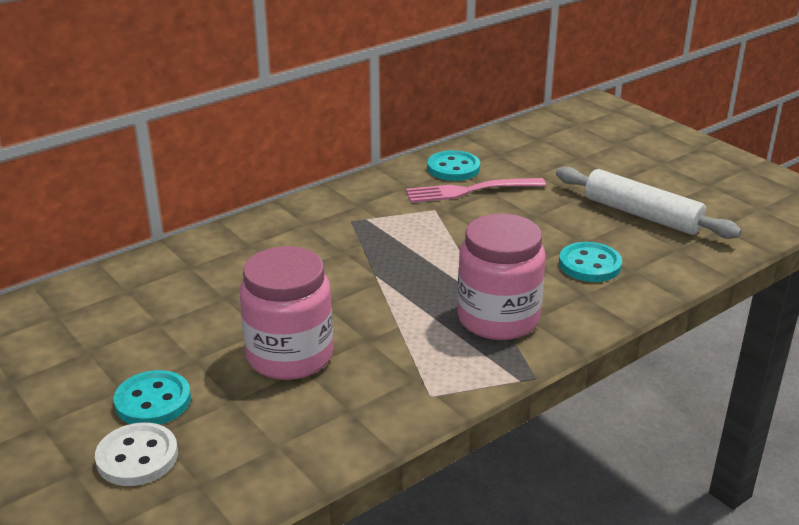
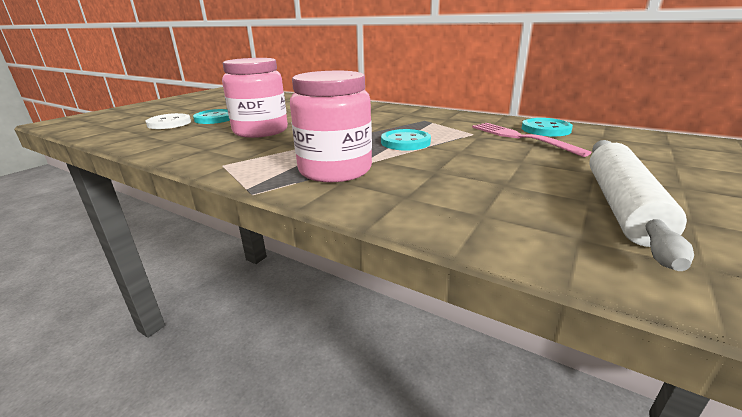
camera: 70 degrees right, 5 degrees down
turquoise button [559,242,622,282] -> turquoise button moved to [381,129,431,151]

